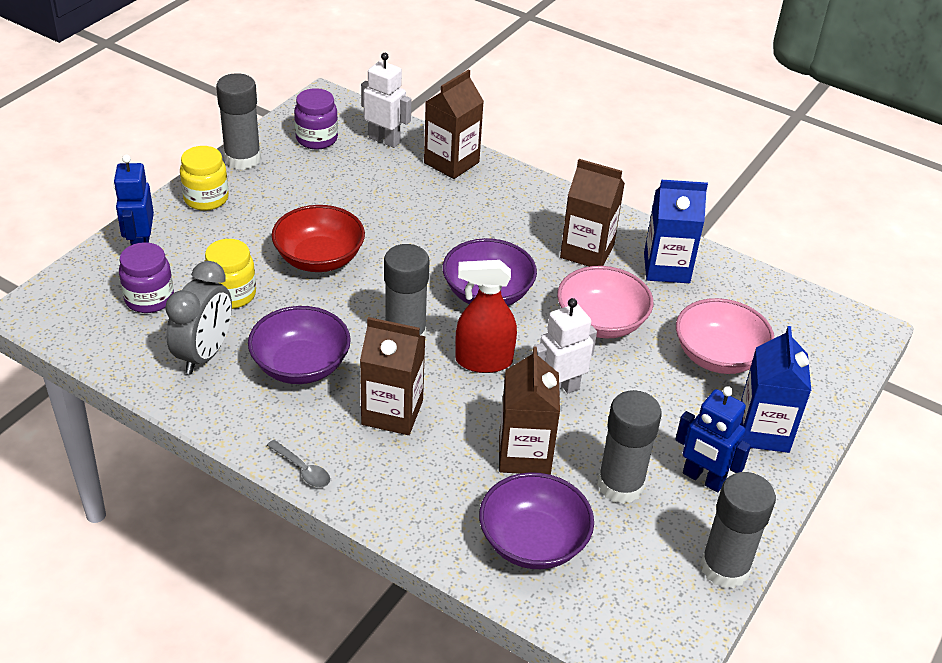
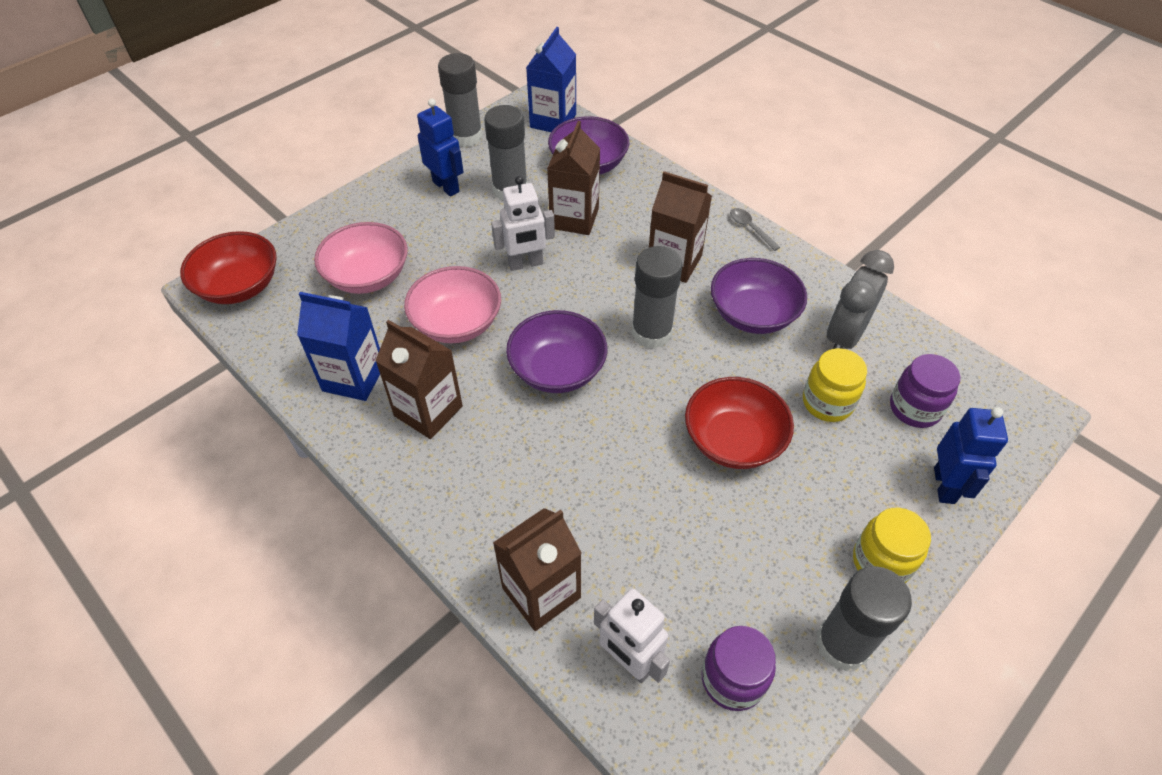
camera: 165 degrees left, 10 degrees up
red spray bottle [455,260,517,373] -> none
blue carton [740,326,811,453] -> blue carton moved to [526,27,576,132]
none -> red bowl [180,231,277,304]

